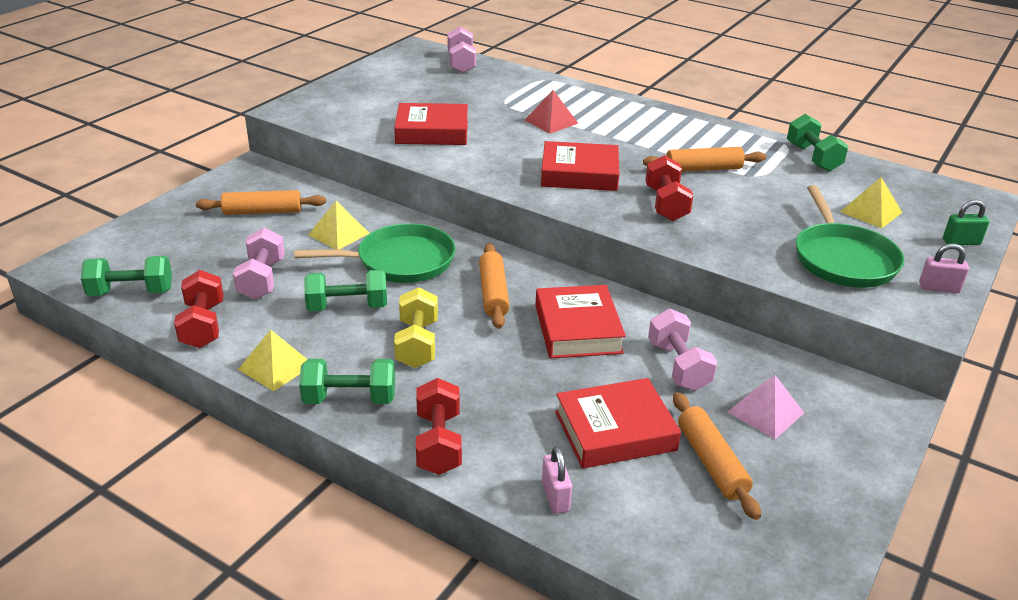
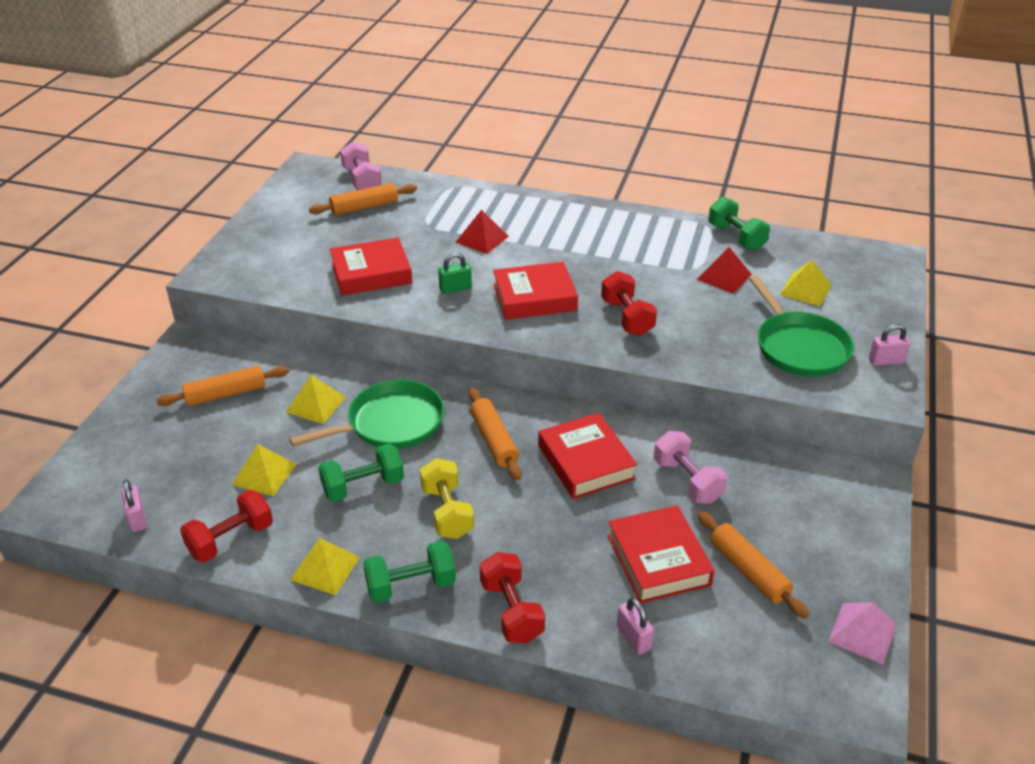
camera: 15 degrees left, 5 degrees up
green dumbbell [81,256,172,296] -> pink padlock [121,479,147,532]
red dumbbell [174,270,224,348] -> red dumbbell turned 75 degrees clockwise [180,490,273,563]
pink dumbbell [233,228,285,299] -> yellow pyramid [232,444,297,496]
red book [555,378,681,469] -> red book turned 75 degrees counterclockwise [608,505,715,603]
orange rolling pin [643,147,766,172] -> orange rolling pin moved to [309,183,417,215]
pink pyramid [728,375,804,439] -> pink pyramid moved to [828,602,897,664]
green padlock [943,200,990,245] -> green padlock moved to [438,253,472,294]
none -> red pyramid [697,247,752,293]

